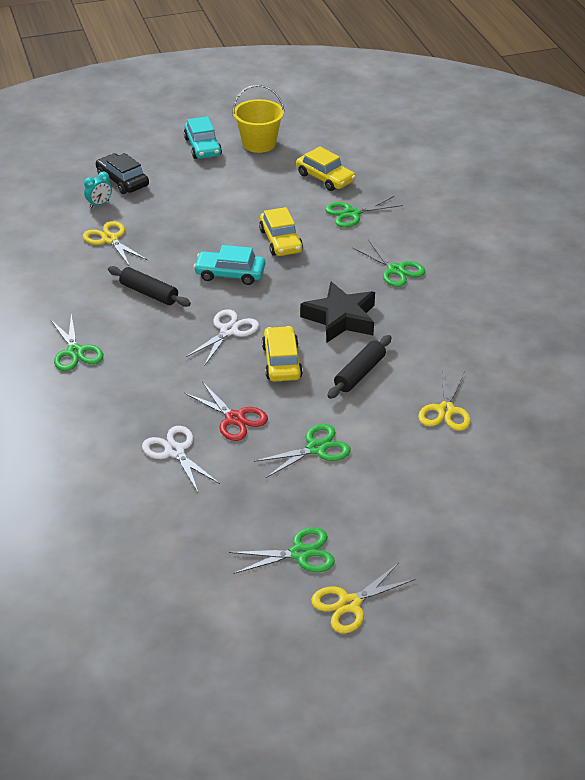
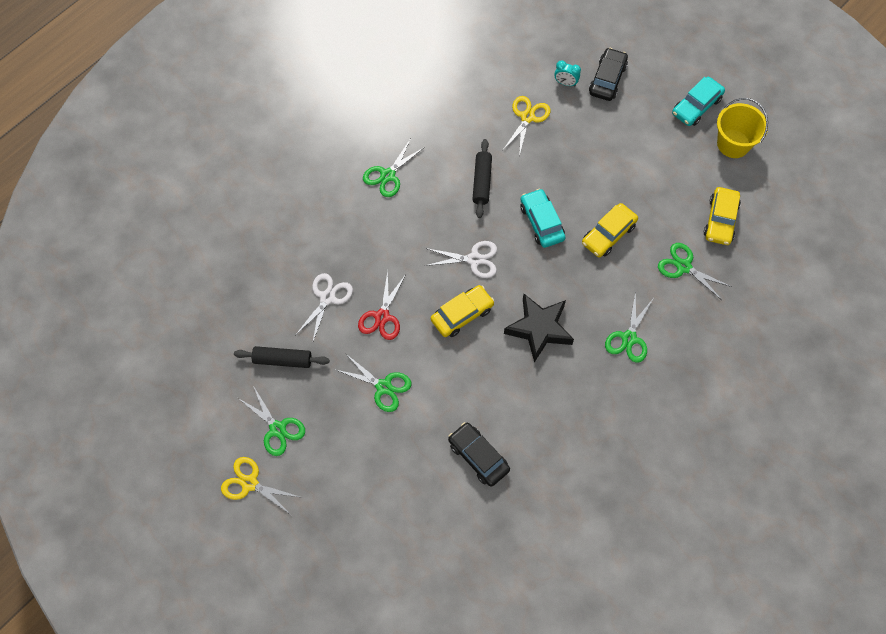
camera: 60 degrees right, 25 degrees up
black rolling pin [327,335,391,399] -> black rolling pin moved to [234,346,330,368]
yellow scissors [418,368,471,431] -> black car [448,422,510,487]

